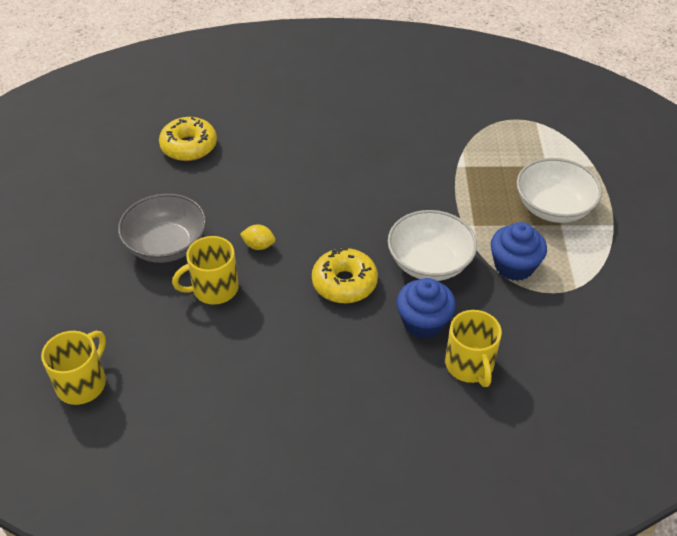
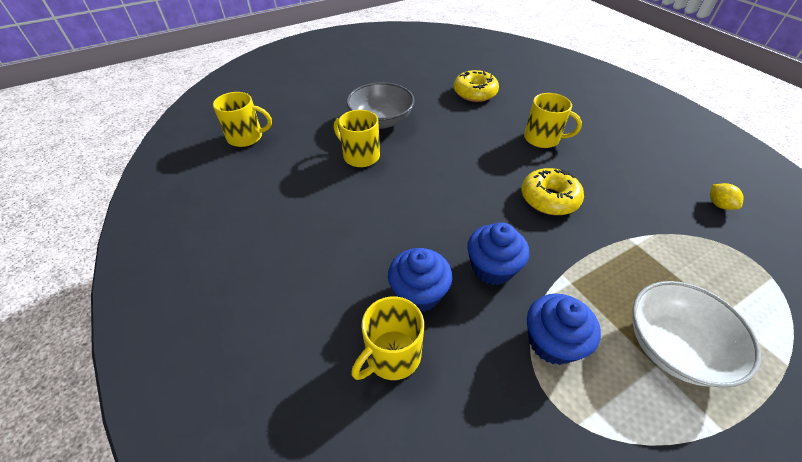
camera: 60 degrees right, 0 degrees up
yellow lemon [240,224,275,250] -> yellow lemon moved to [710,183,744,210]
yellow donut [312,247,378,303] -> yellow donut moved to [521,168,584,215]
white bowl [388,210,477,281] -> blue cupcake [467,222,529,285]
none -> yellow mug [524,93,582,148]

